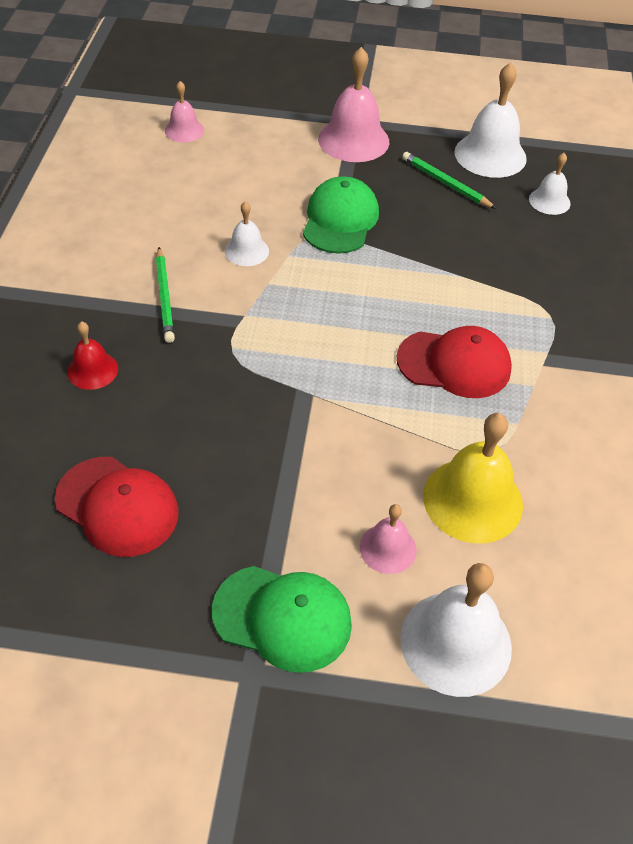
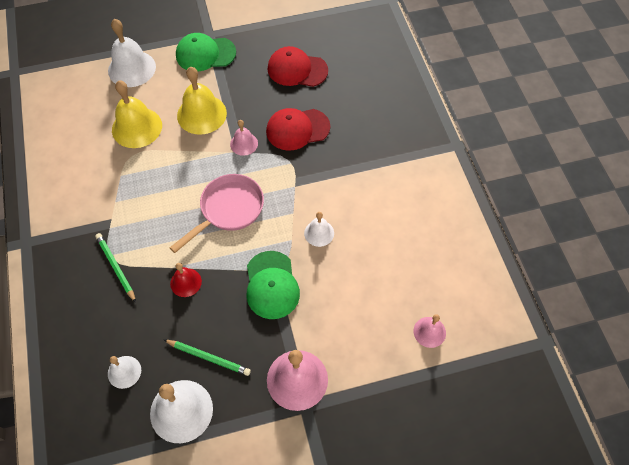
camera: 160 degrees right, 10 degrees up
red bell [67,321,118,390] -> red bell moved to [170,263,202,297]
green pencil [156,247,175,343] -> green pencil moved to [95,233,136,303]
pink bell [360,504,417,574] -> pink bell moved to [230,120,258,156]
red cap [397,326,512,398] -> red cap moved to [266,108,330,151]
none -> pink pan [170,174,264,253]
none -> yellow bell [177,67,227,135]

